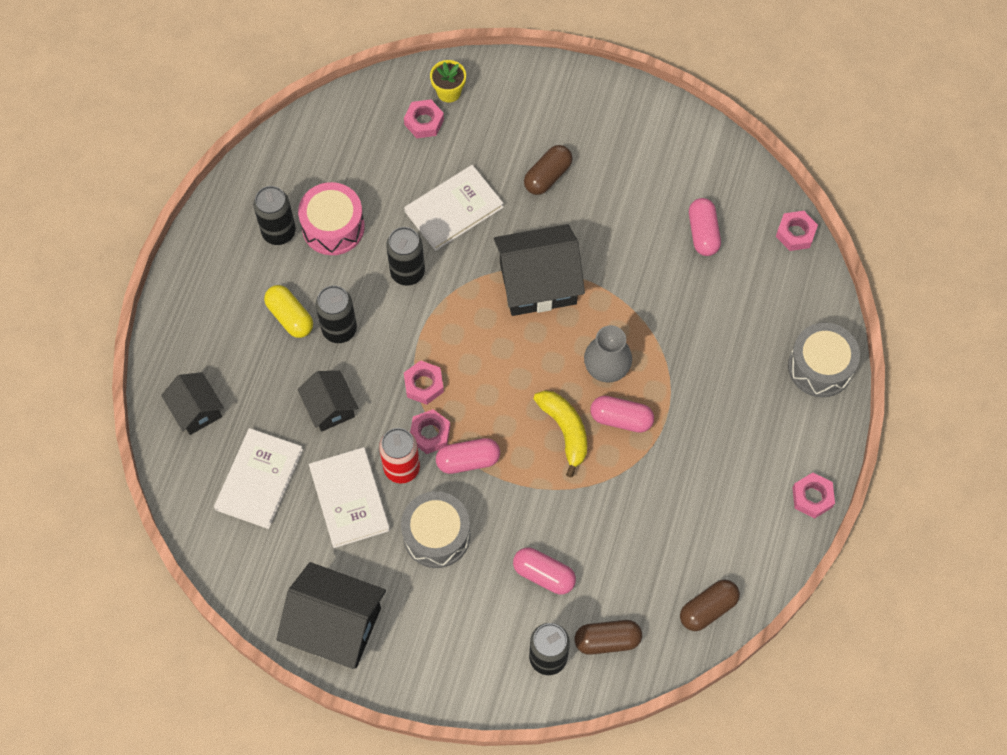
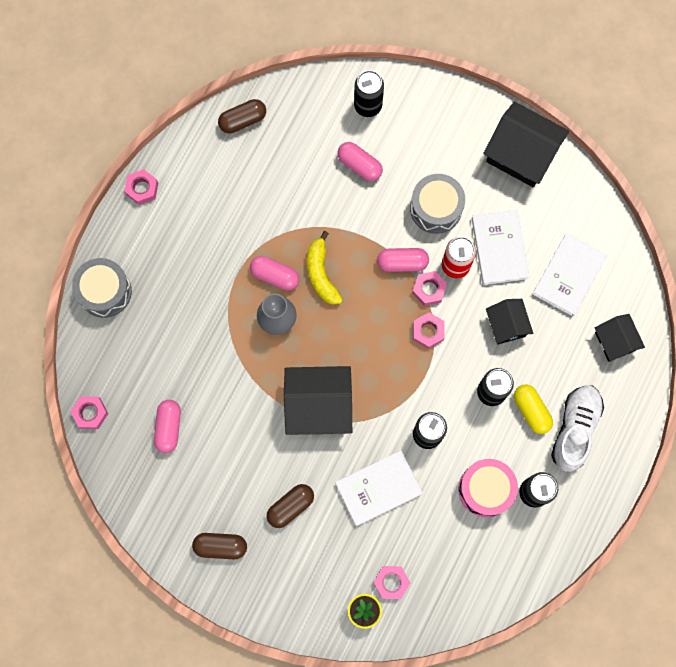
camera: 170 degrees left, 10 degrees up
brown capsule [574,620,642,655] -> brown capsule moved to [192,533,247,559]
none -> white shoe [551,385,604,472]

